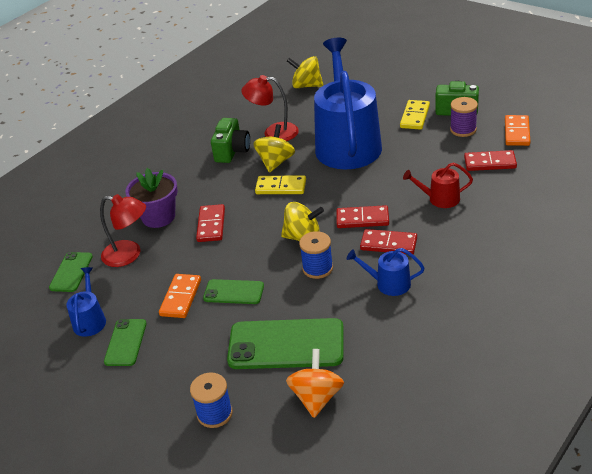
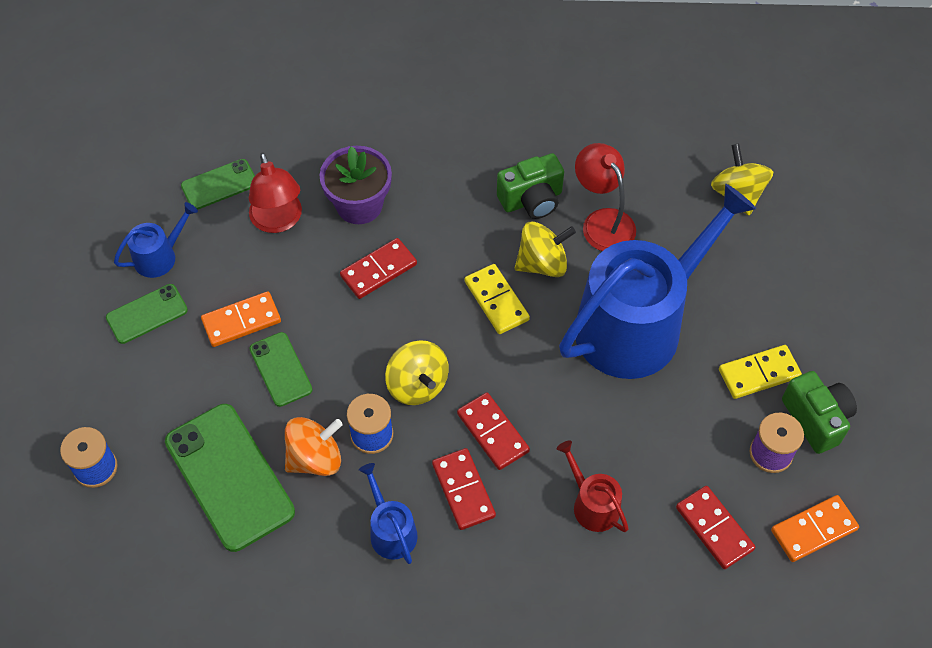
camera: 50 degrees right, 20 degrees up
orange spinning top [286,349,344,418] -> orange spinning top moved to [285,417,343,476]

